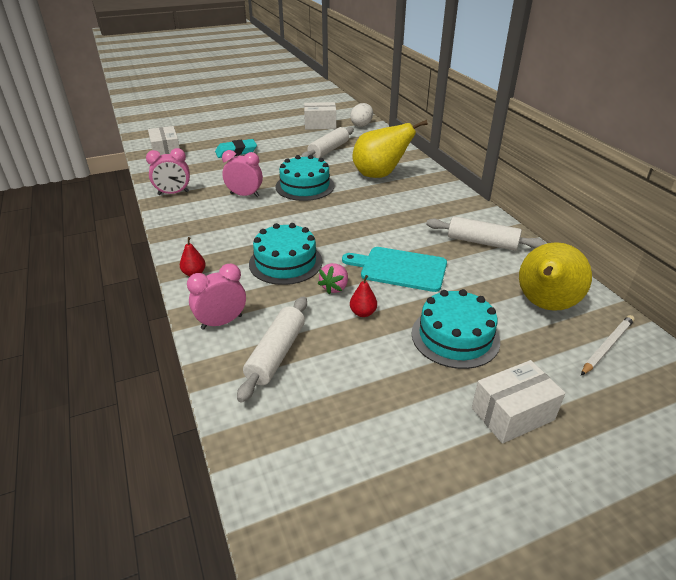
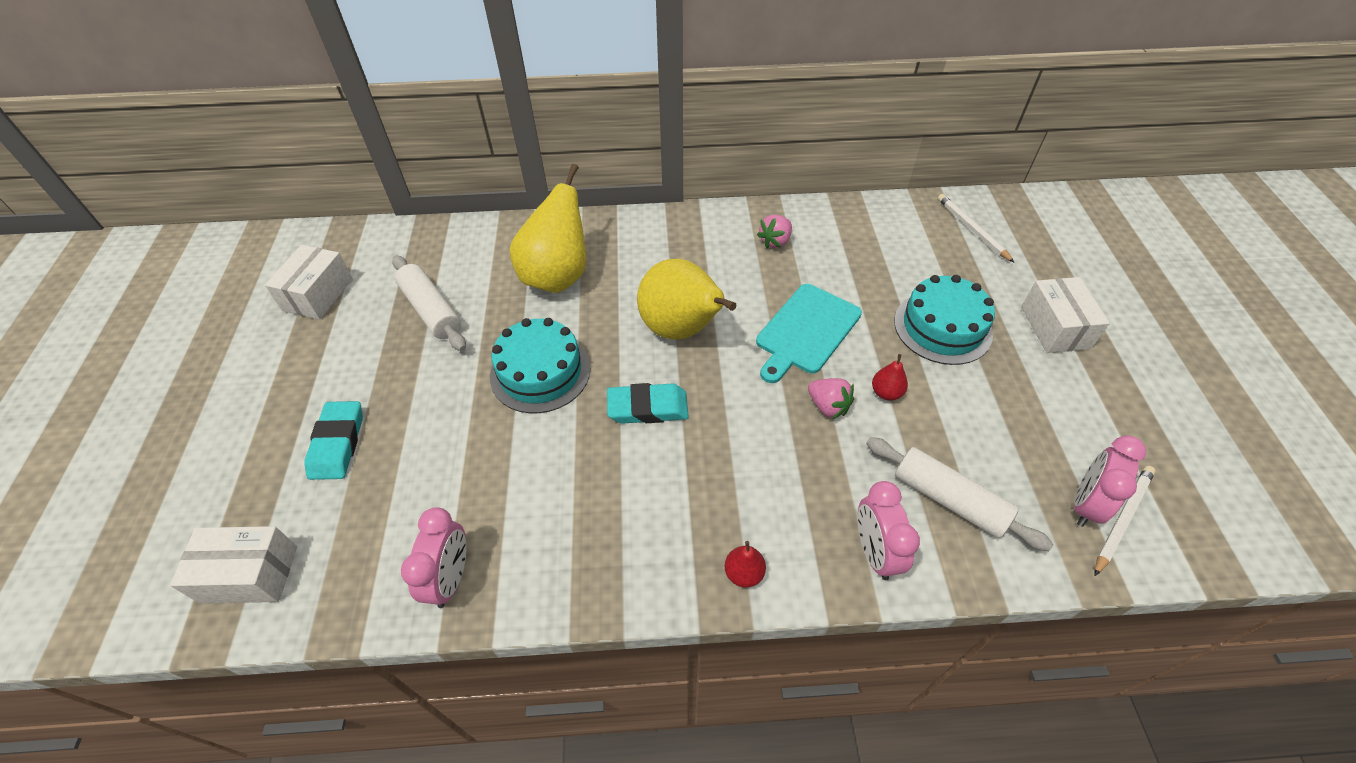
camera: 70 degrees left, 15 degrees up
pink clock [222,150,263,197] -> pink clock moved to [1074,436,1146,527]
turquoise cake [249,223,323,285] -> none
white egg [350,103,373,127] -> none
white rolling pin [426,216,546,251] -> pink strawberry [757,215,792,248]
yellow pear [519,242,592,311] -> yellow pear moved to [637,259,737,340]
none -> turquoise eraser [607,383,689,424]
none -> white pencil [1095,466,1155,576]

